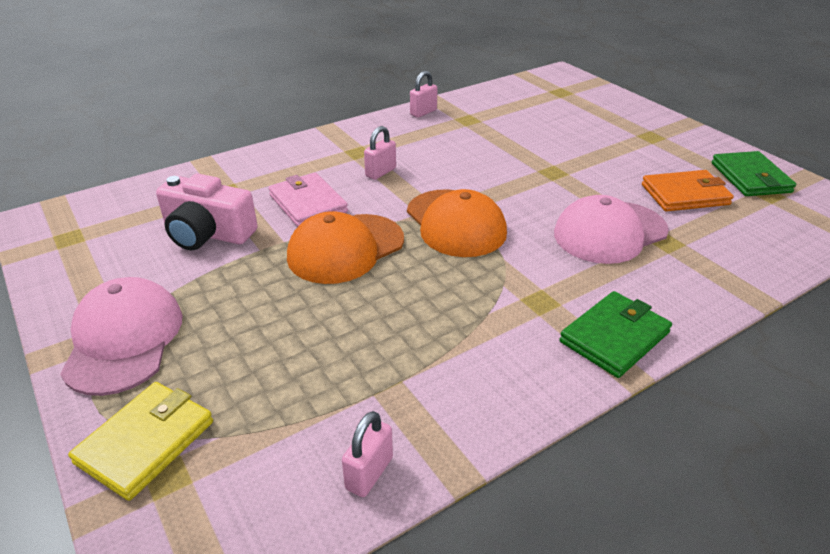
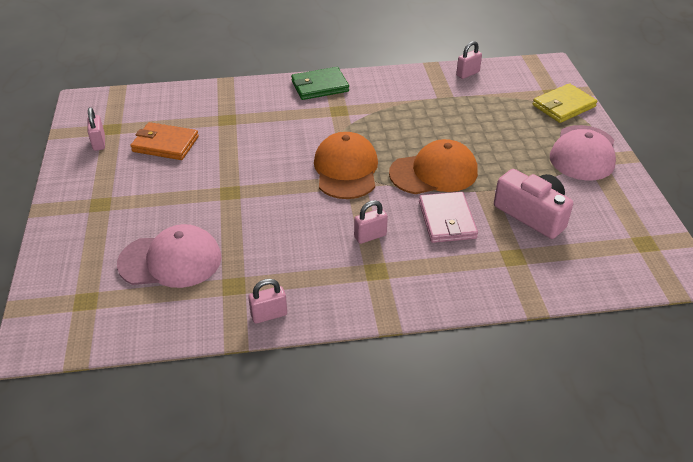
camera: 155 degrees left, 5 degrees up
pink cap [554,195,669,264] -> pink cap moved to [117,224,222,288]
green wallet [712,151,796,196] -> pink padlock [88,107,105,151]

